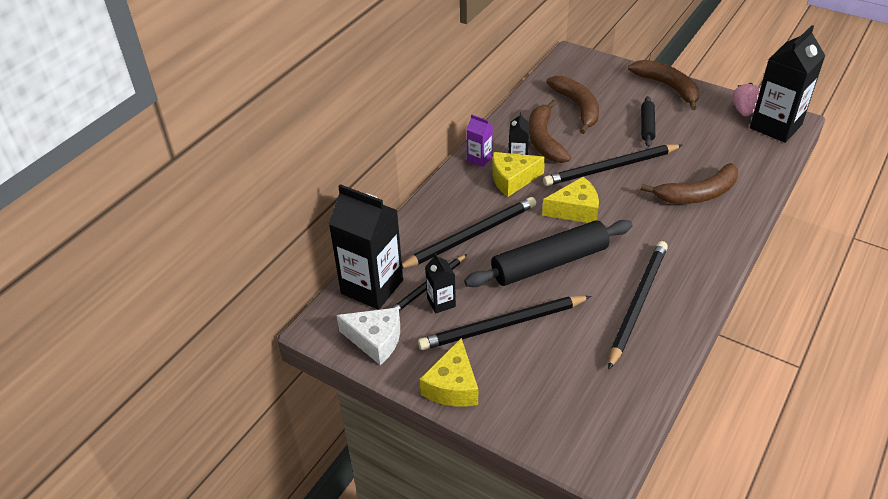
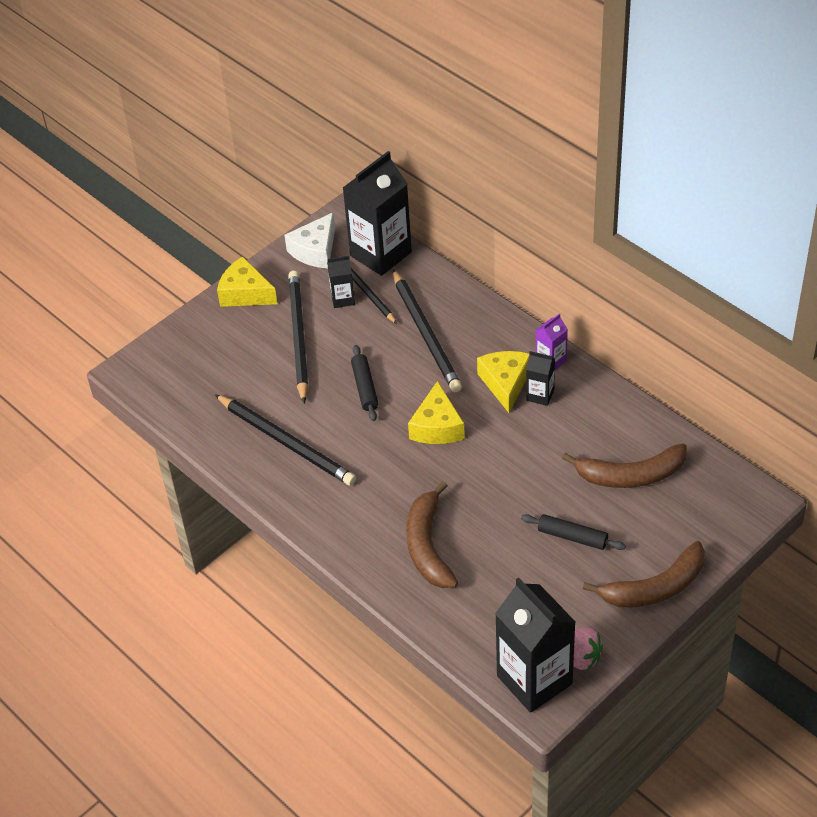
camera: 105 degrees right, 5 degrees up
black rolling pin [464,220,633,287] -> black rolling pin [351,345,378,421], size x0.51
brown banana [529,100,571,163] -> none
black pencil [543,144,682,186] -> none

